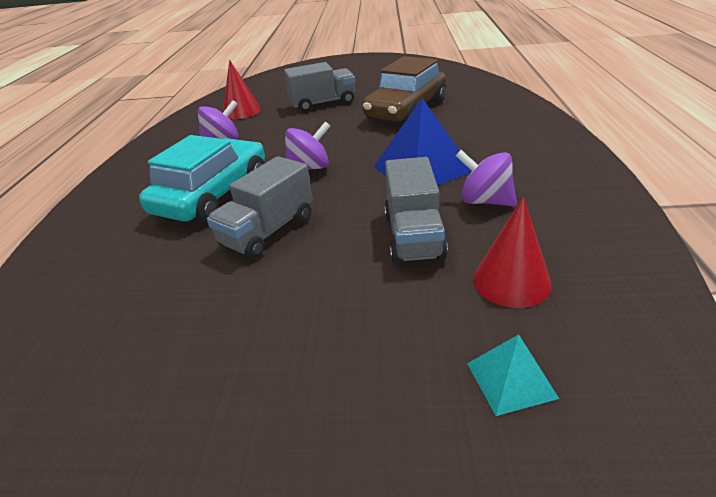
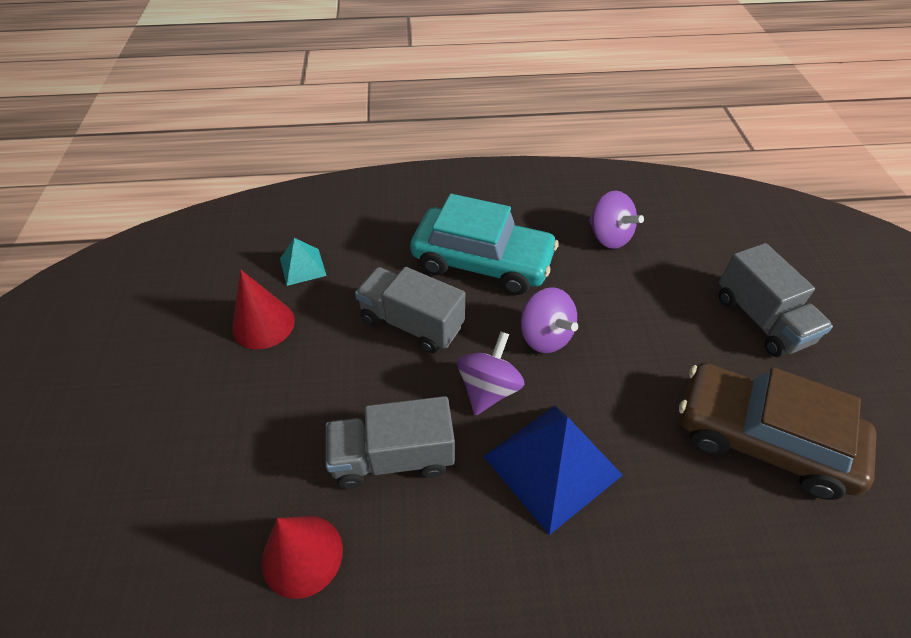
camera: 80 degrees right, 15 degrees up
red cone [223,60,261,119] -> red cone moved to [232,270,295,349]
purple spinning top [455,150,517,206] -> purple spinning top moved to [457,332,525,415]
turquoise pyramid [467,334,559,416] -> turquoise pyramid moved to [280,238,327,286]

